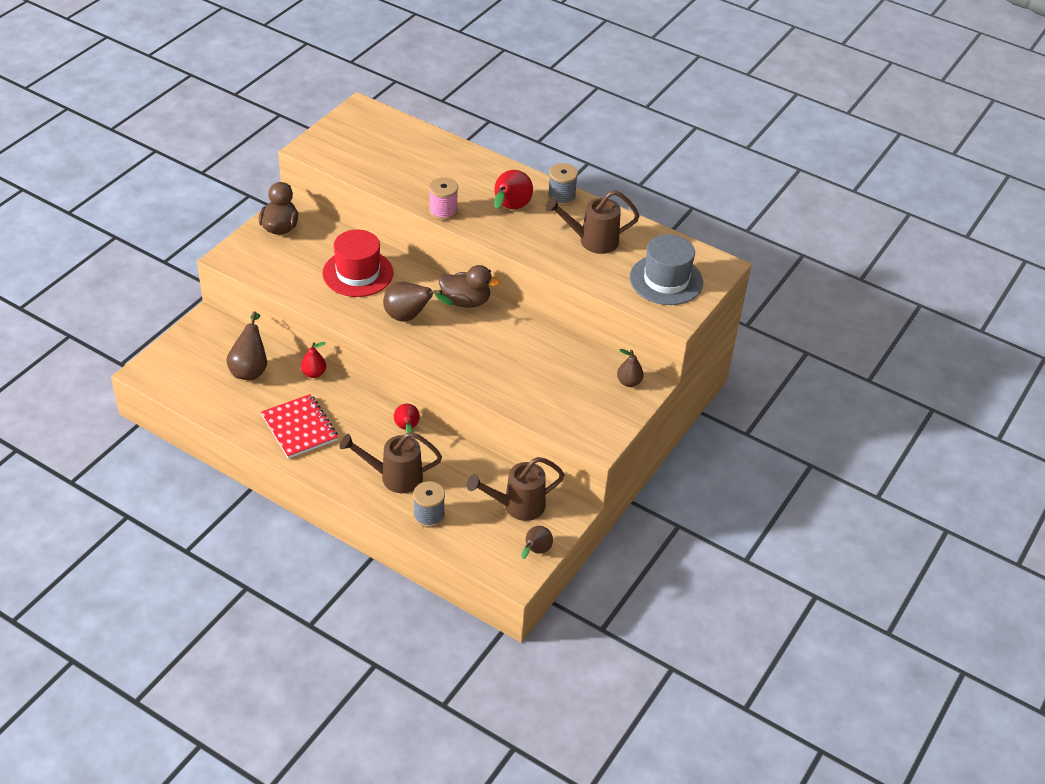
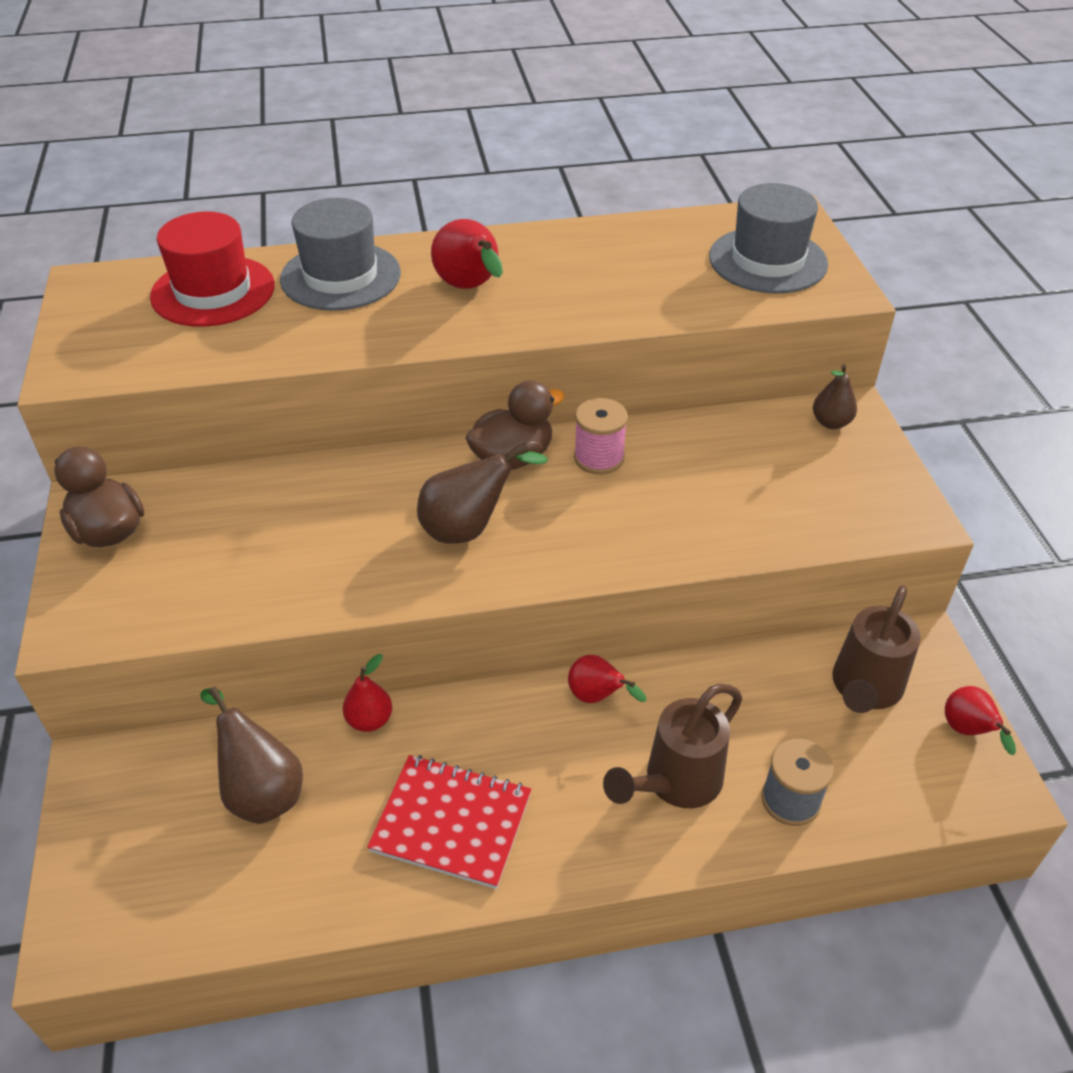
camera: 40 degrees left, 0 degrees up
red hat [322,230,394,297] -> red hat moved to [150,212,275,327]
pink spool [429,177,458,221] -> pink spool moved to [574,398,628,475]
brown pear [521,526,553,559] -> red pear [945,686,1016,755]
brown watering can [545,190,639,254] -> none
grey spool [548,163,578,206] -> none
none -> grey hat [280,198,401,311]

